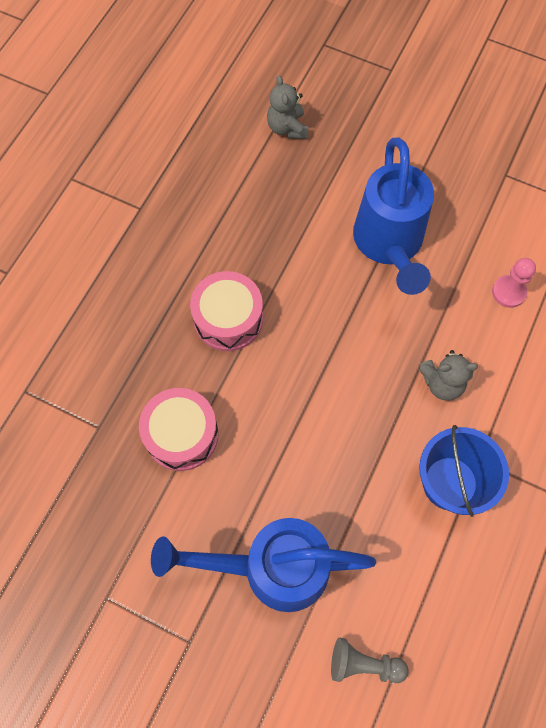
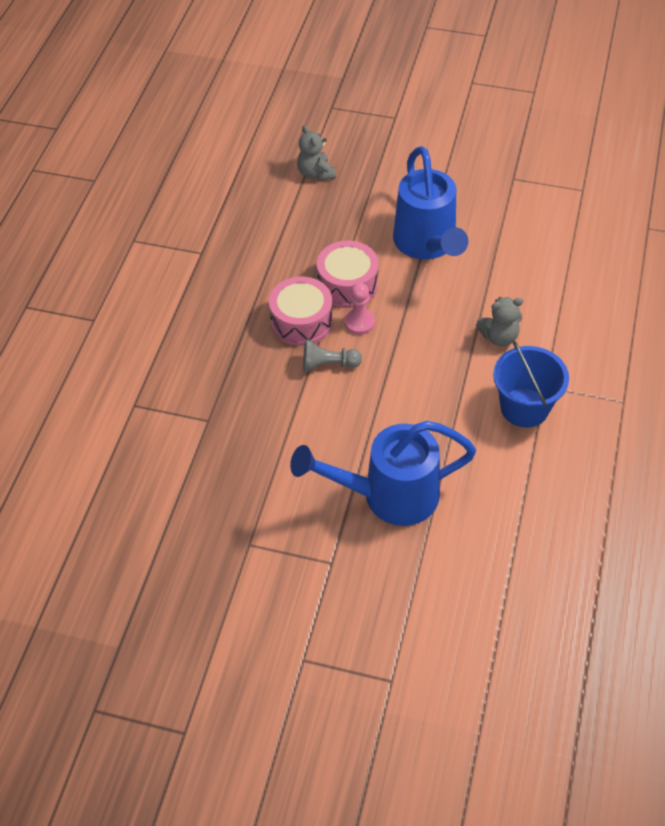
camera: 10 degrees left, 15 degrees down
pink drum [139,388,218,471] -> pink drum moved to [317,241,379,308]
grey pawn [331,638,409,683] -> grey pawn moved to [303,340,362,372]
pink pawn [492,258,536,308] -> pink pawn moved to [344,282,375,335]

